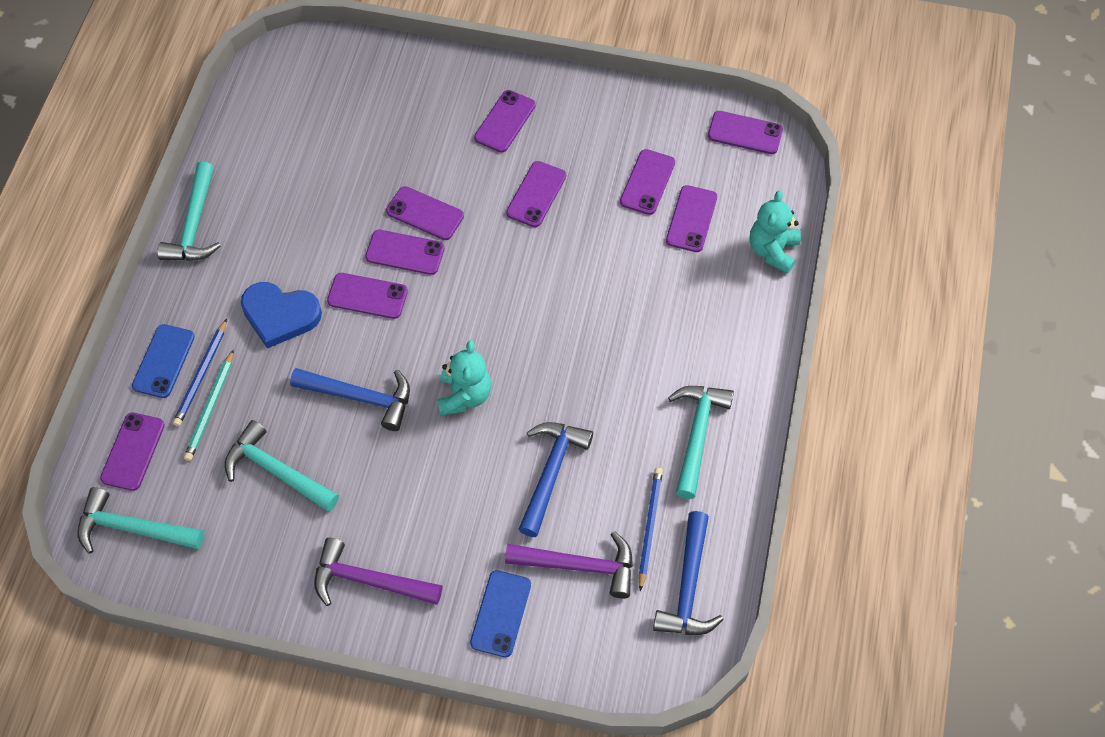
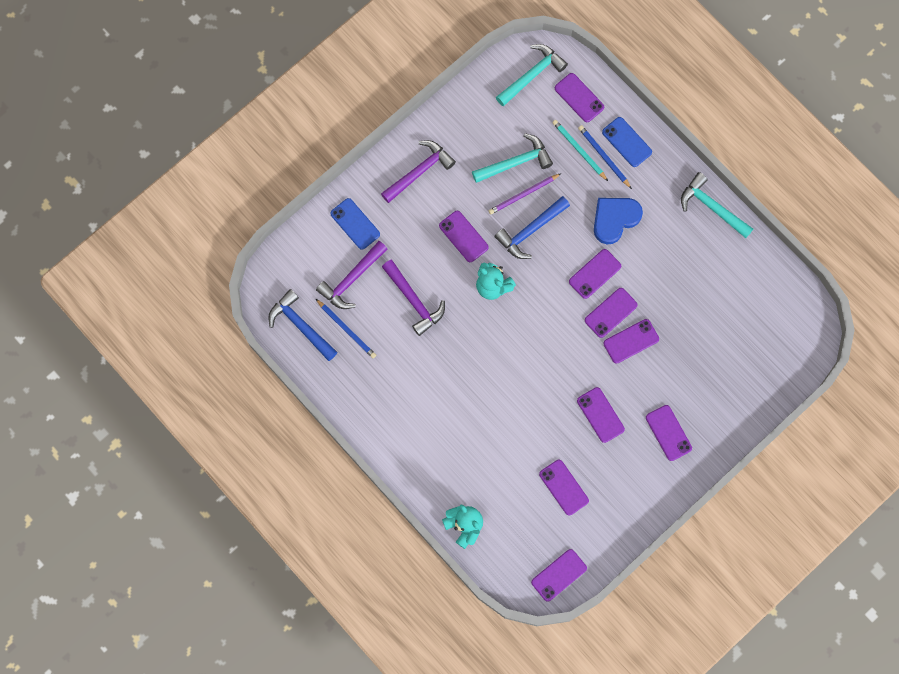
camera: 125 degrees right, 15 degrees up
blue hammer [518,422,593,537] -> purple hammer [382,260,445,336]
purple phone [666,185,717,252] -> purple phone moved to [439,211,489,262]
turquoise hammer [668,386,734,499] -> none
none -> purple pencil [489,173,561,214]

